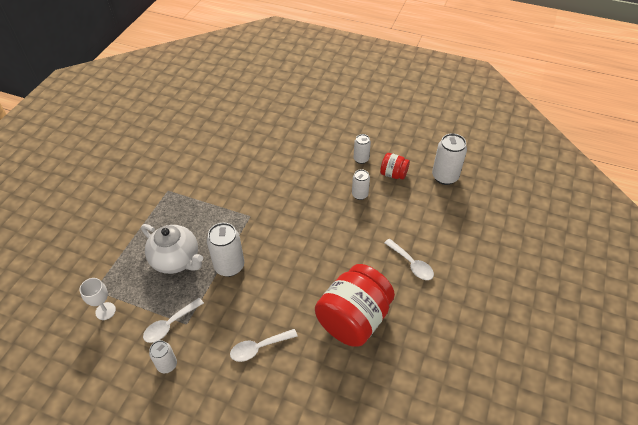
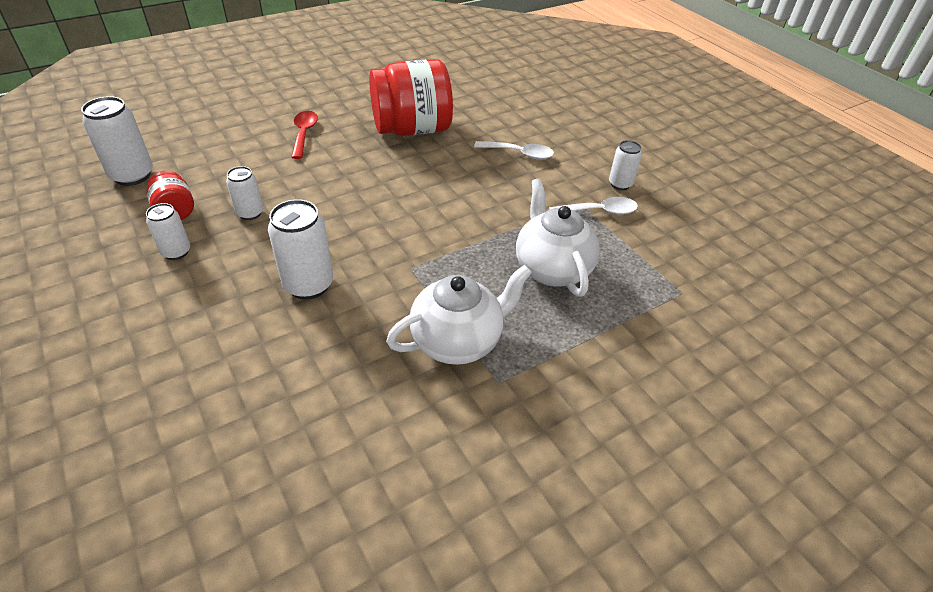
camera: 145 degrees left, 5 degrees down
white goblet [79,278,116,320] -> none
white can [207,223,244,277] -> white can moved to [268,199,333,300]
white spoon [384,239,434,280] -> red spoon [291,111,318,159]
none -> white teapot [386,265,532,365]

